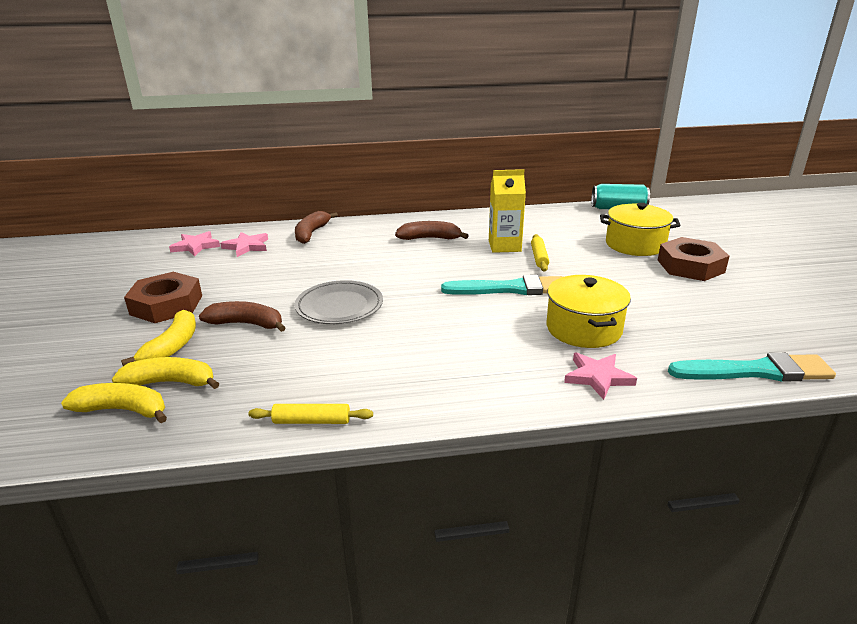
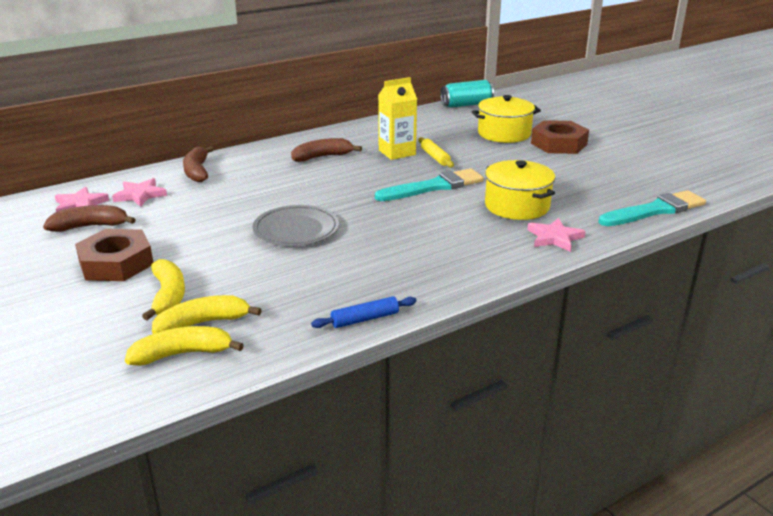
camera: 25 degrees left, 0 degrees up
brown banana [199,301,286,332] -> brown banana moved to [43,205,136,232]
yellow rolling pin [248,404,373,424] -> blue rolling pin [311,296,417,328]

